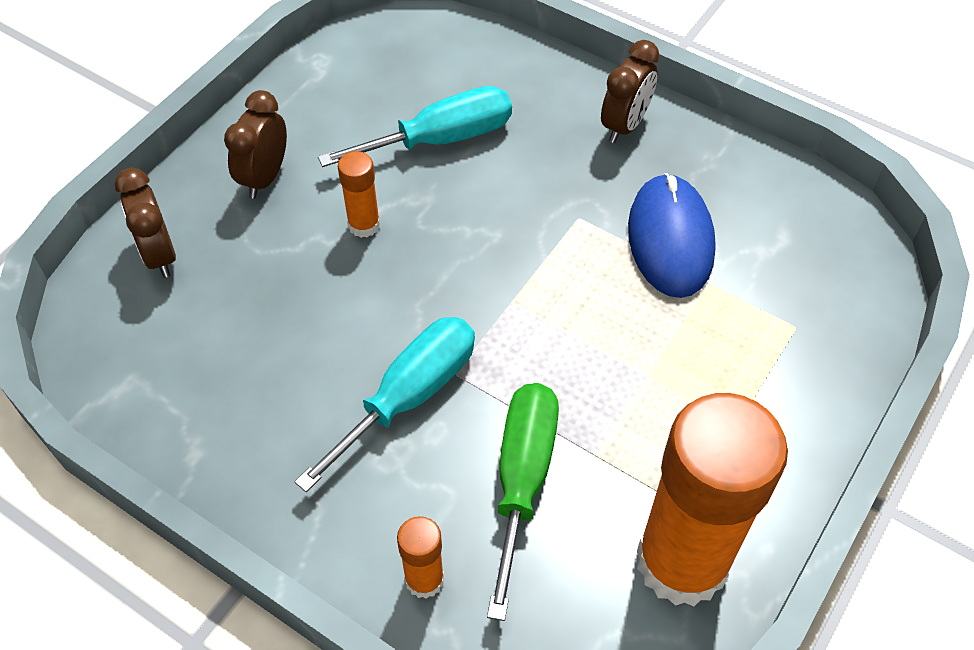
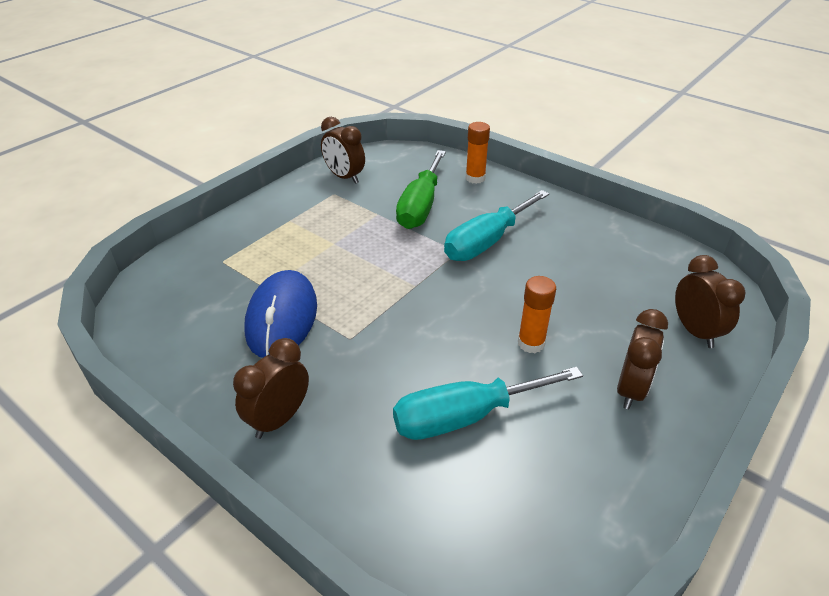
camera: 175 degrees left, 15 degrees down
orange glue stick [637,393,788,606] -> brown clock [321,117,365,184]

